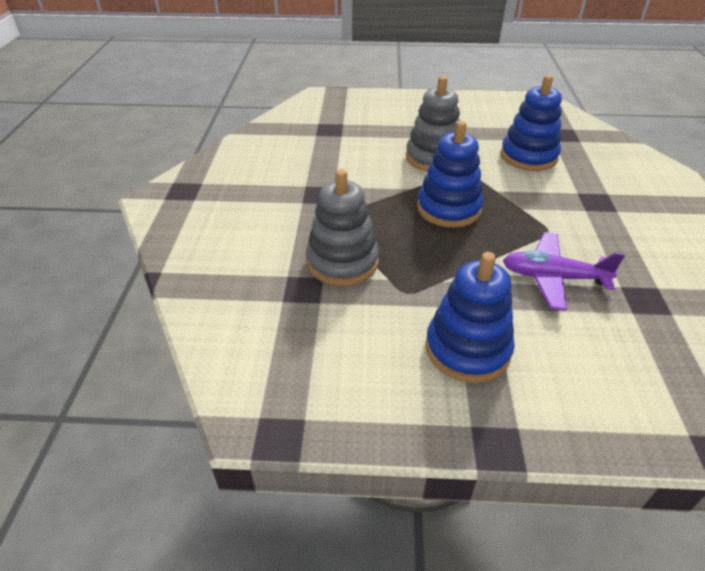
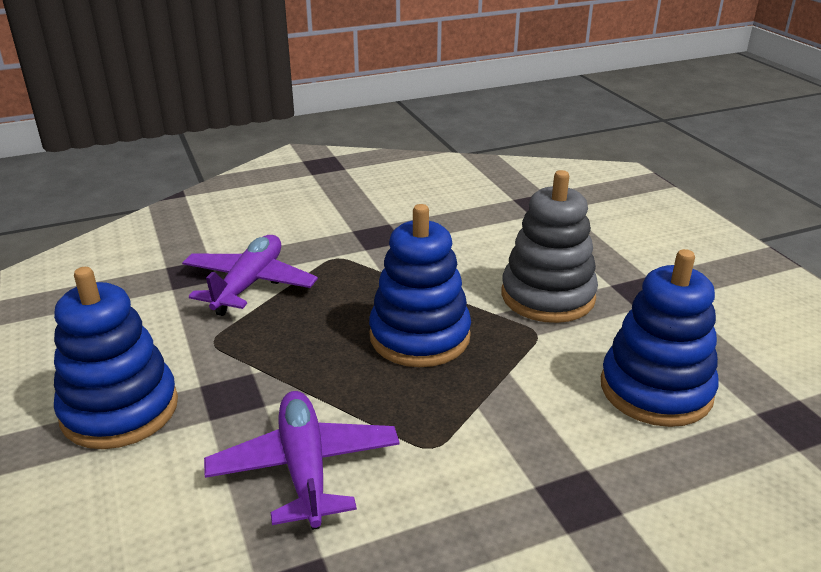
camera: 65 degrees right, 10 degrees down
grey stacking toy [306,169,379,286] -> purple plane [182,235,318,316]

